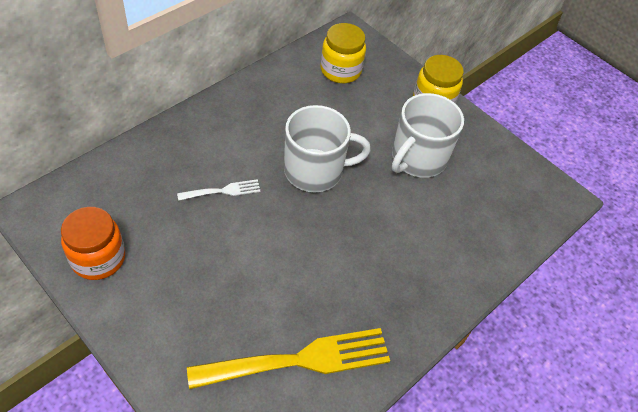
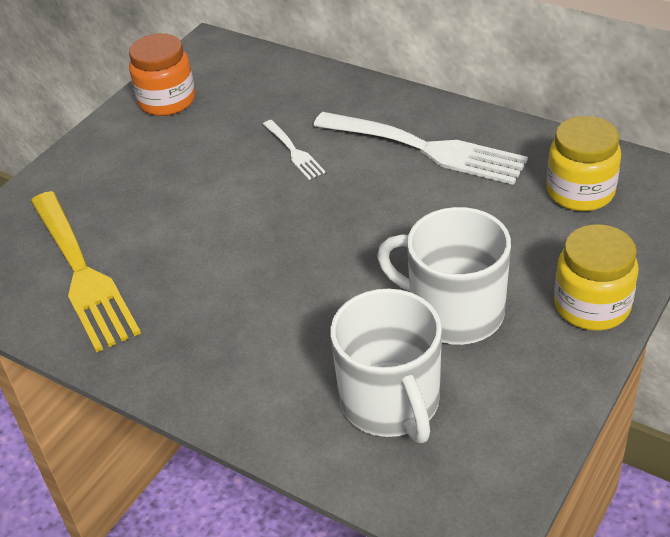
camera: 85 degrees right, 10 degrees down
white mug [284,105,371,192] -> white mug moved to [330,289,442,443]
none -> white fork [313,112,528,185]

